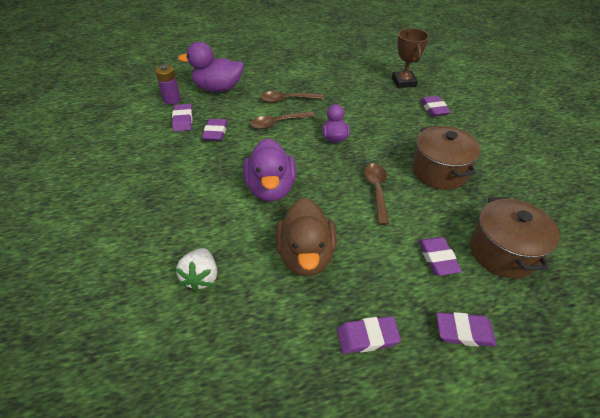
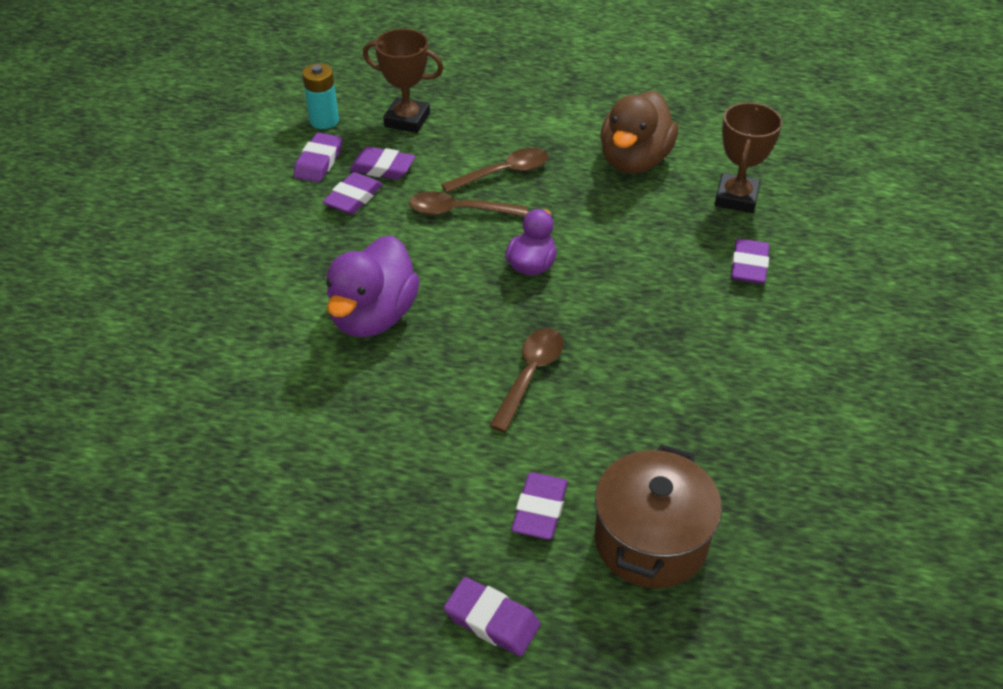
camera: 25 degrees right, 0 degrees up
purple battery [155,65,181,105] -> turquoise battery [302,63,339,129]
white strawberry [176,248,217,292] -> none
purple duck [178,42,244,92] -> brown trophy [363,29,444,133]
brown spoon [260,91,324,103] -> brown spoon turned 135 degrees clockwise [441,148,549,193]
brown duck [275,198,337,277] -> brown duck moved to [600,91,678,174]
purple eraser [337,316,401,354] -> purple eraser moved to [350,147,415,180]
brown pot [412,126,481,190] -> none

